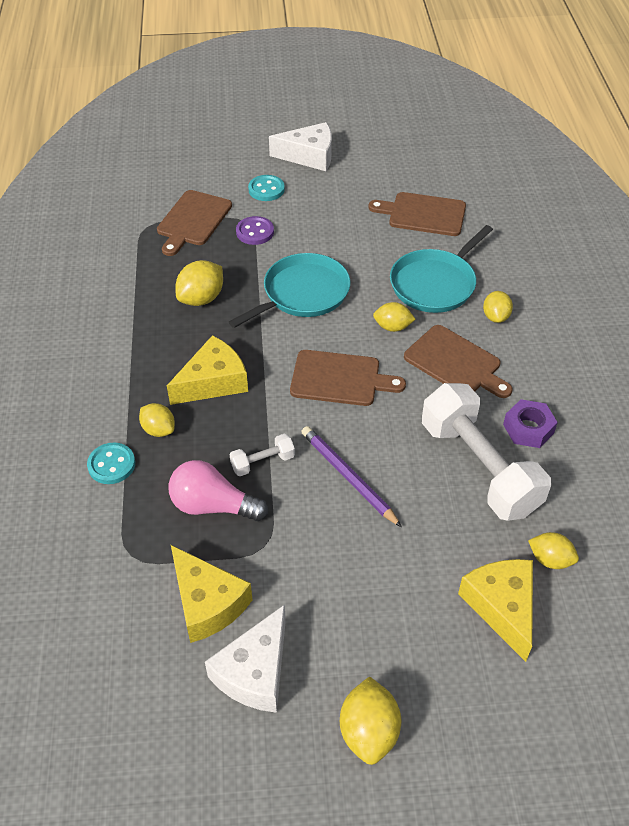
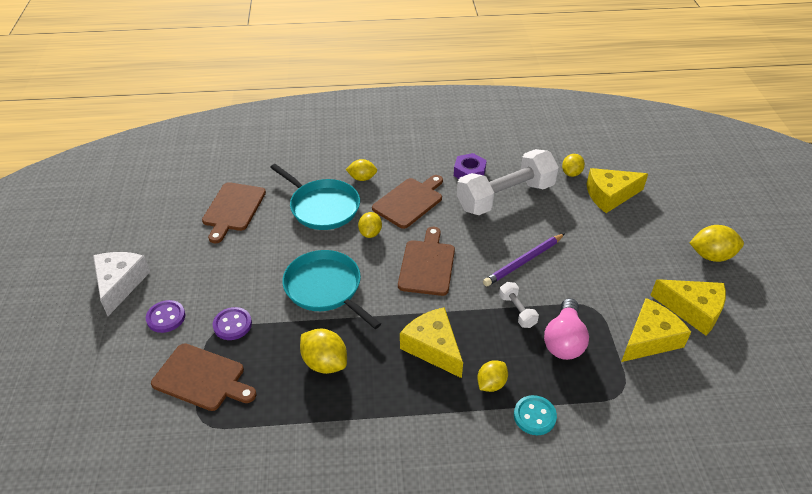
camera: 90 degrees left, 5 degrees down
white cheese [205,604,286,713] -> yellow cheese [650,279,726,336]
turquoise button [248,175,285,201] -> purple button [146,300,185,333]

